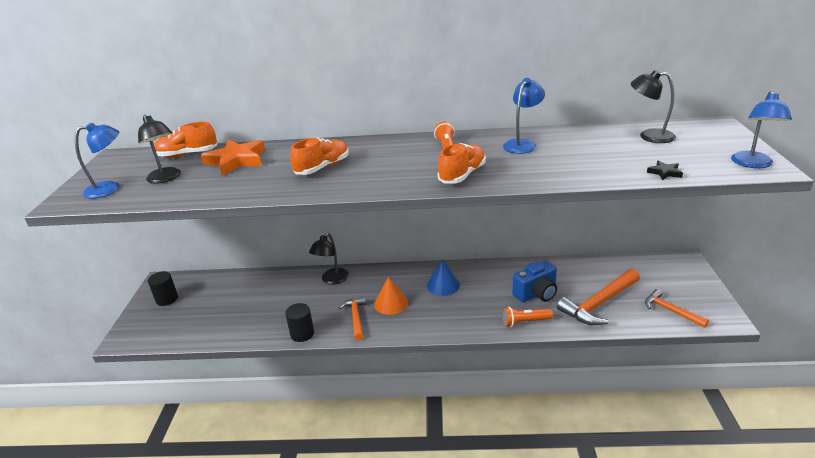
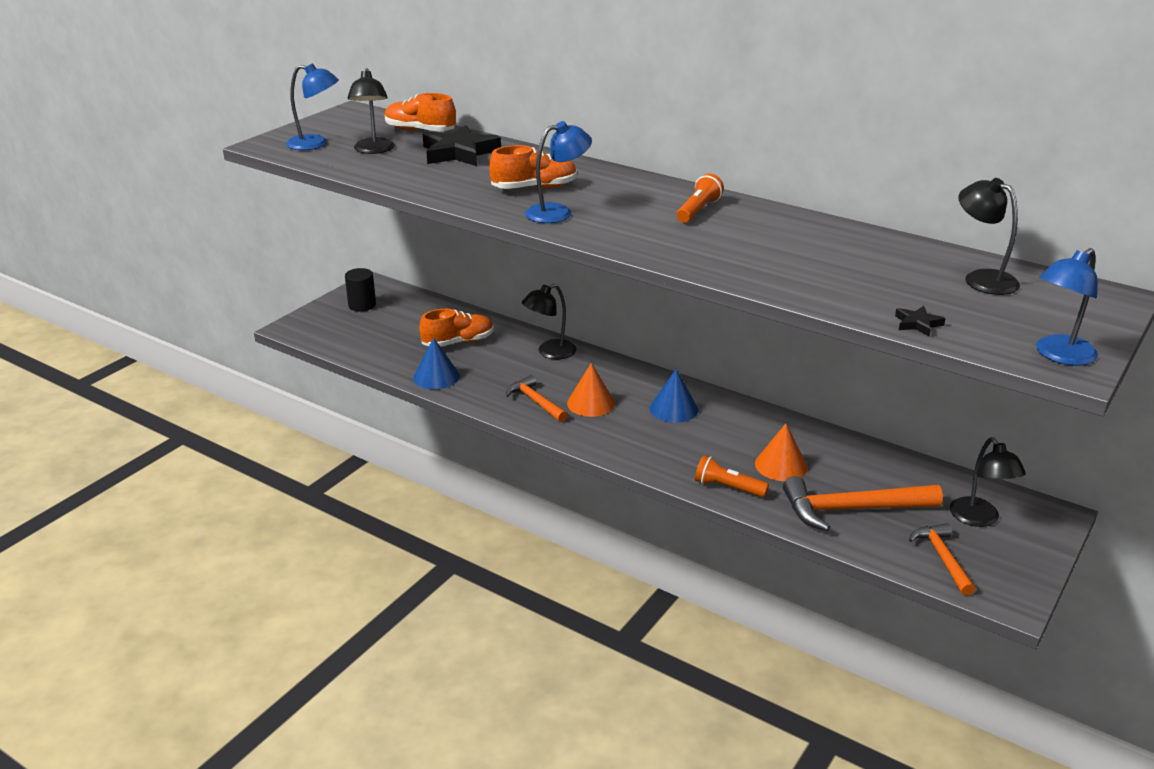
camera: 30 degrees right, 0 degrees up
orange star [201,140,265,175] -> black star [423,125,501,166]
black cylinder [285,303,314,342] -> none
orange hammer [339,296,366,340] -> orange hammer turned 60 degrees counterclockwise [506,375,568,422]
orange shoe [438,143,486,184] -> orange shoe moved to [419,309,494,347]
blue lamp [503,78,545,154] -> blue lamp moved to [525,121,592,223]
blue camera [512,260,557,302] -> orange cone [755,423,808,481]
none -> blue cone [413,337,460,389]
none -> black lamp [950,437,1026,527]

